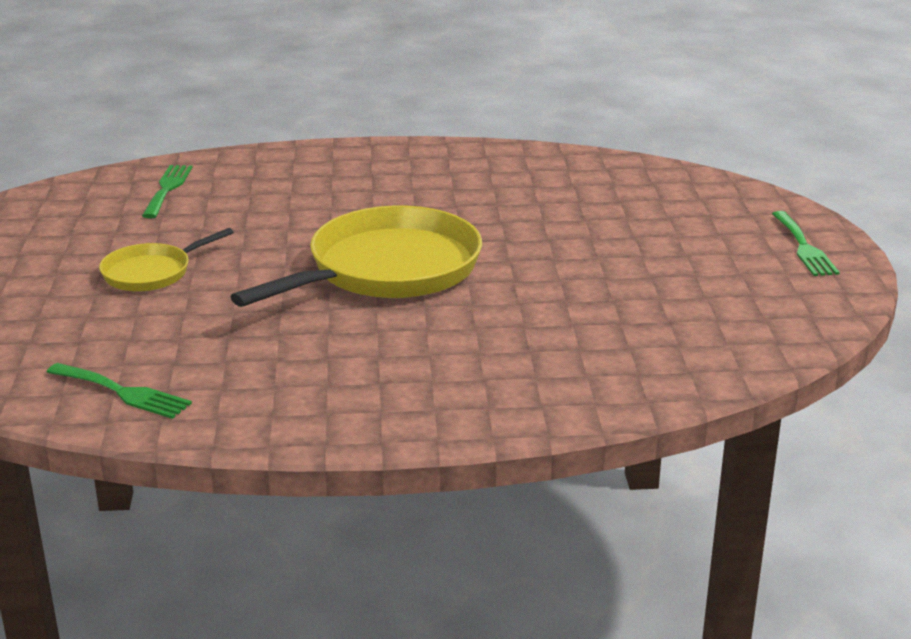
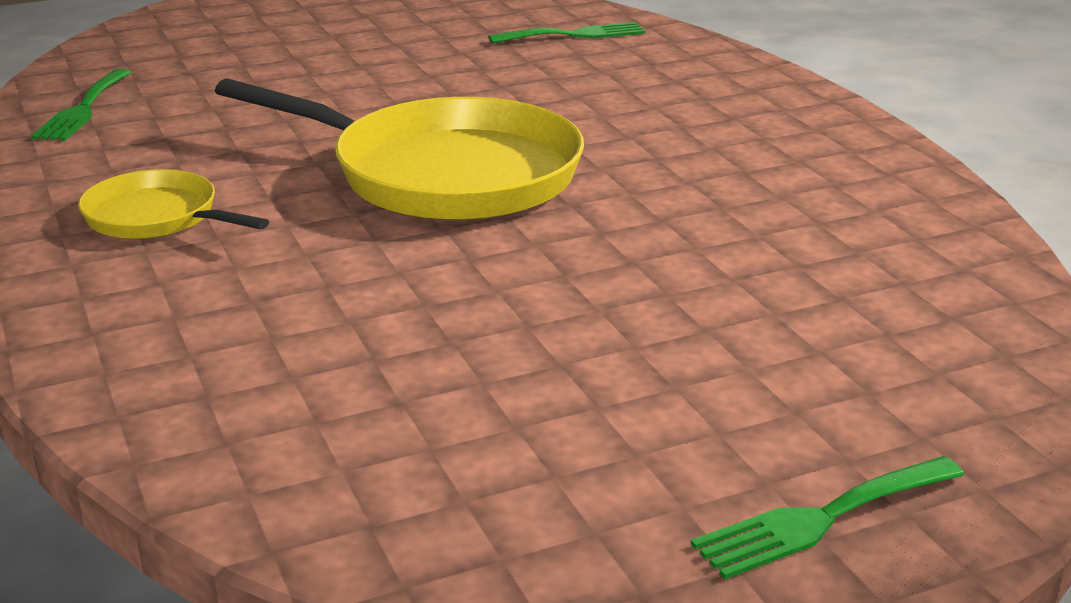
camera: 70 degrees right, 0 degrees up
yellow pan [99,228,234,292] -> yellow pan moved to [78,169,269,239]

